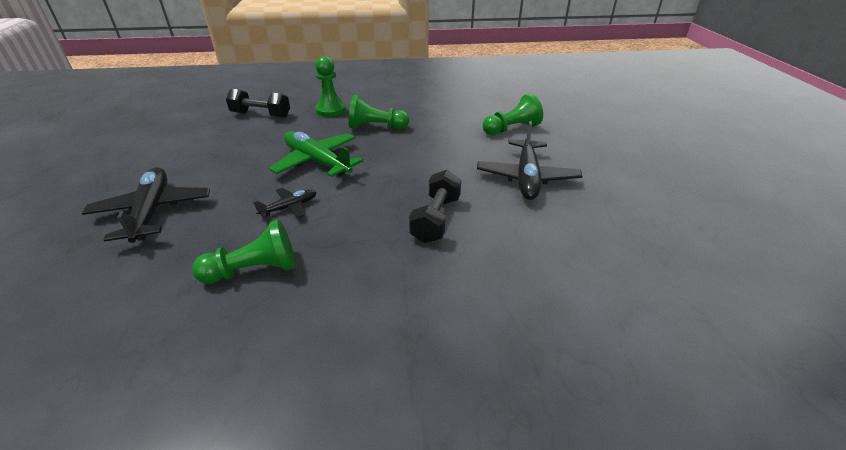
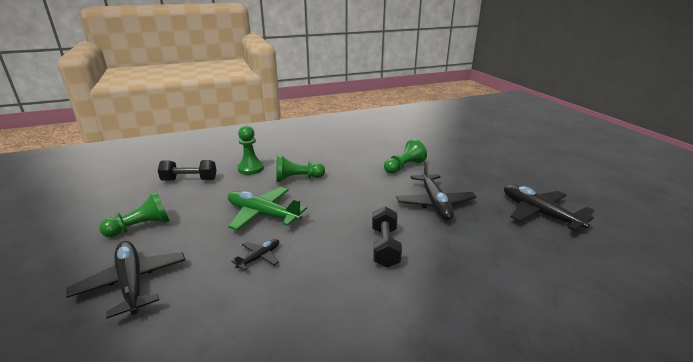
camera: 15 degrees left, 10 degrees down
green pawn [192,220,296,284] -> green pawn moved to [99,191,170,237]
none -> black plane [504,185,595,231]

